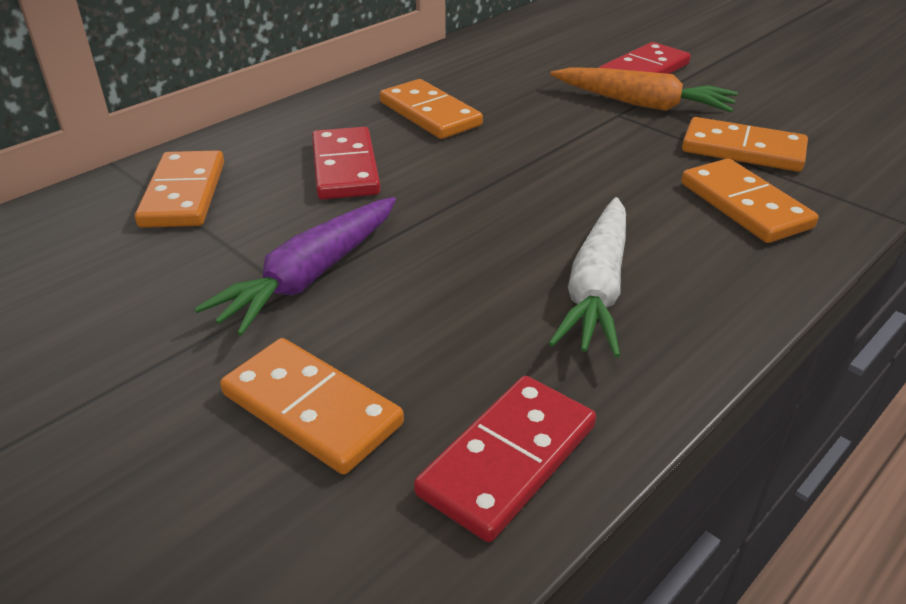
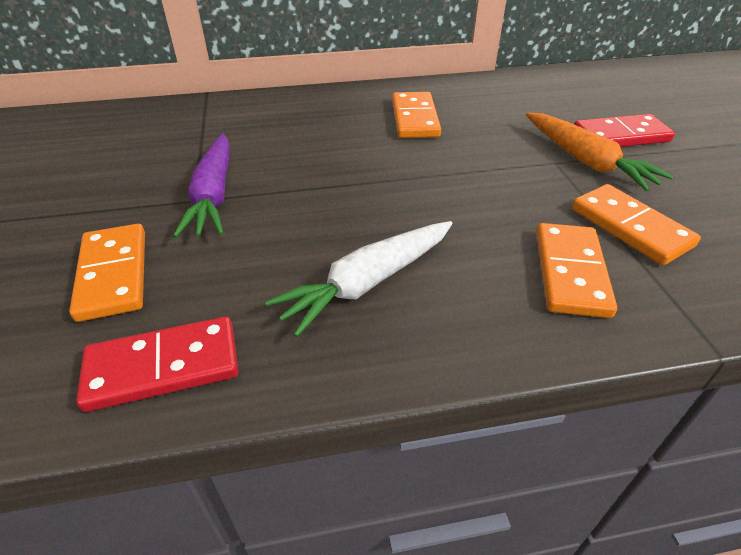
camera: 35 degrees right, 5 degrees up
orange domino [135,150,224,228] -> none
purple carrot [194,197,396,336] -> purple carrot turned 75 degrees counterclockwise [173,134,230,238]
red domino [312,127,380,199] -> none

